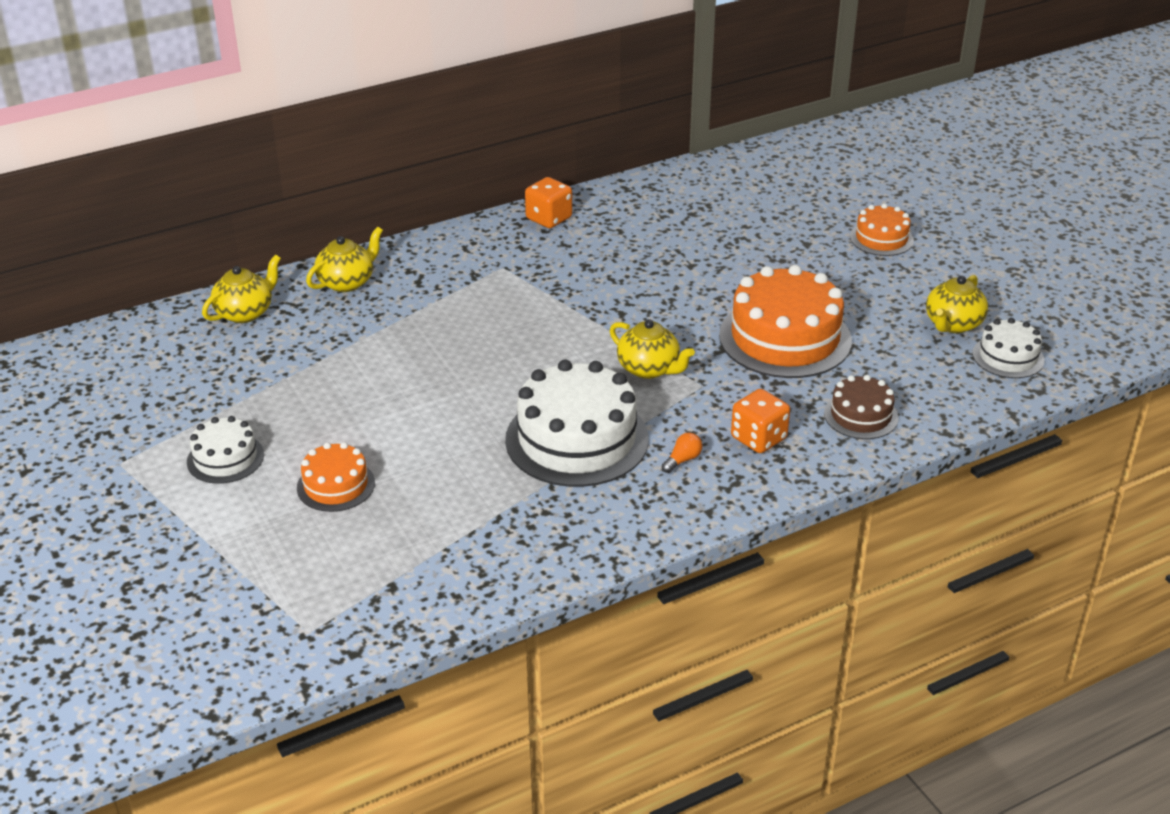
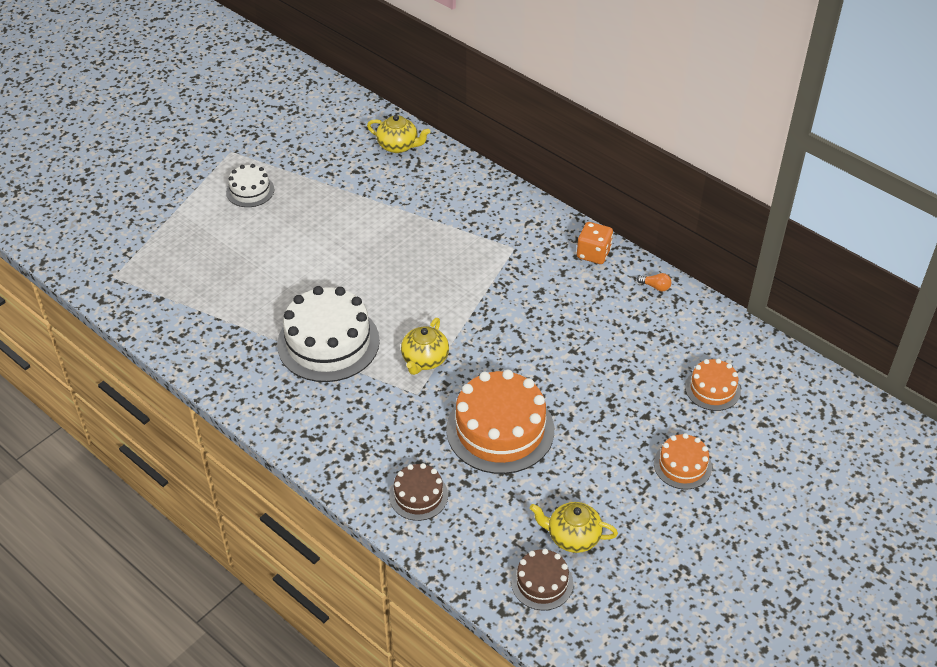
camera: 70 degrees right, 10 degrees up
orange cake [297,442,375,512] -> orange cake moved to [685,359,741,411]
yellow teapot [306,227,383,292] -> none
orange light bulb [662,433,702,473] -> orange light bulb moved to [637,273,671,291]
orange dice [731,389,790,453] -> none
white cake [973,318,1045,378] -> brown cake [511,549,573,610]

